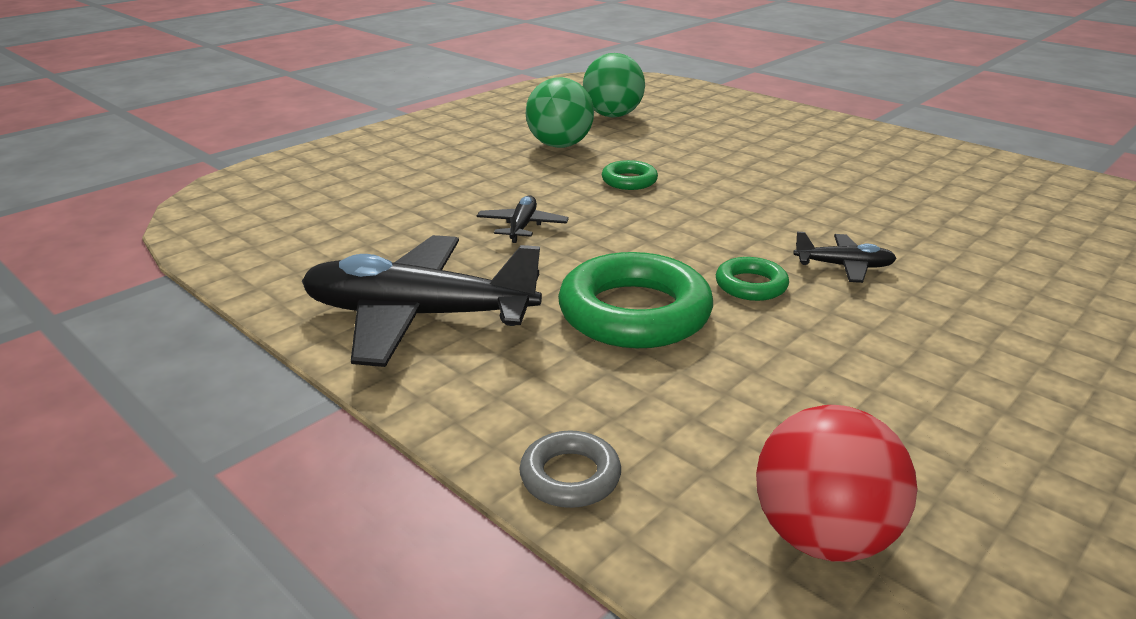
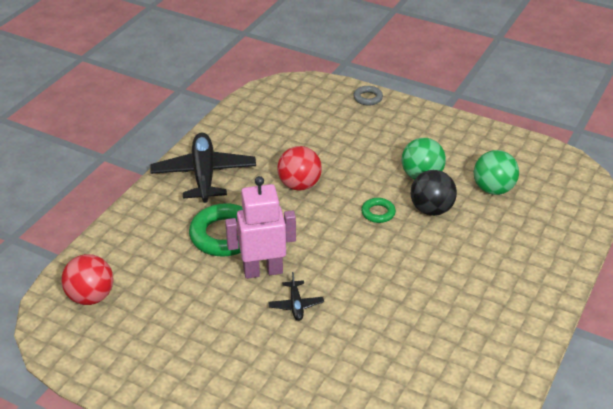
camera: 75 degrees right, 10 degrees up
black plane [477,195,569,243] -> red ball [277,146,322,191]
grey ring [519,430,621,508] -> grey ring moved to [353,86,383,106]
green ring [716,257,789,301] -> pink robot [225,176,296,279]
none -> black ball [411,170,457,216]

